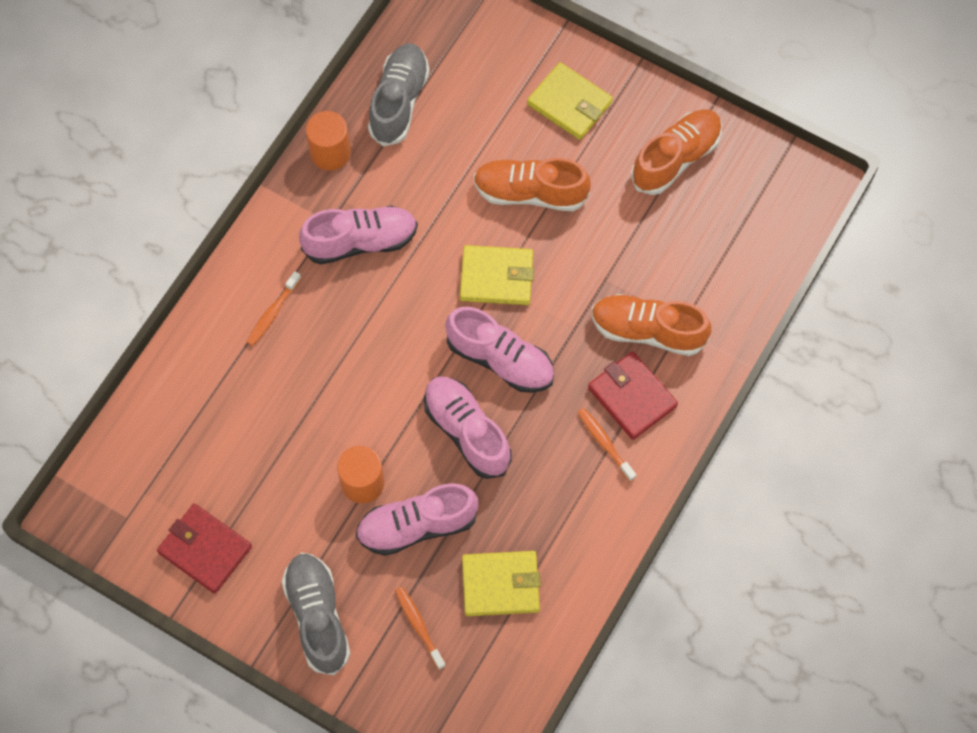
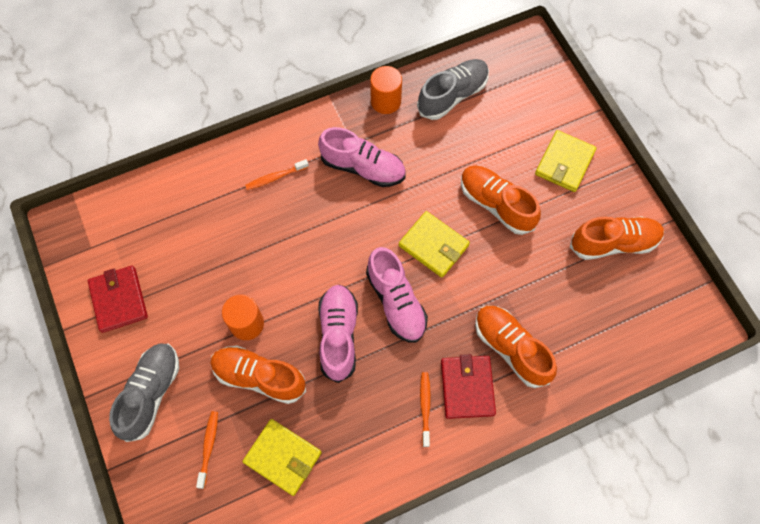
camera: 35 degrees right, 0 degrees up
pink shoe [356,483,478,556] -> orange shoe [210,346,306,404]
yellow wallet [527,62,613,140] -> yellow wallet turned 45 degrees clockwise [535,130,597,192]

